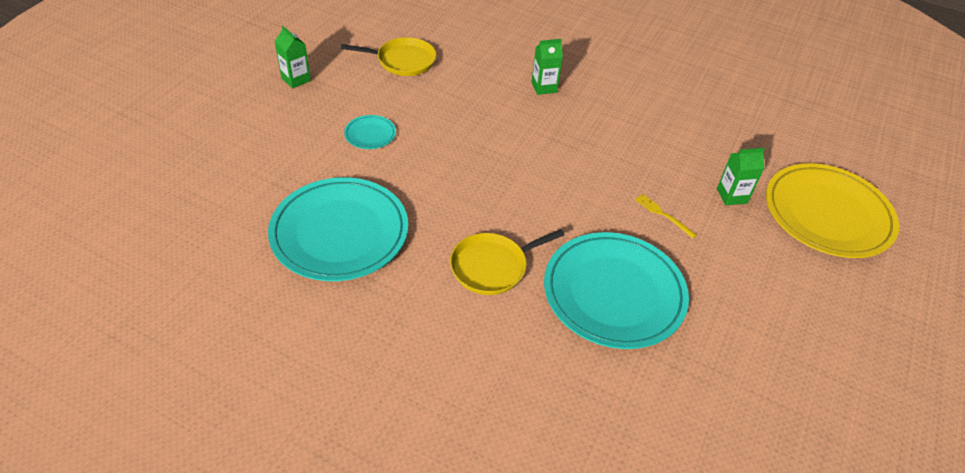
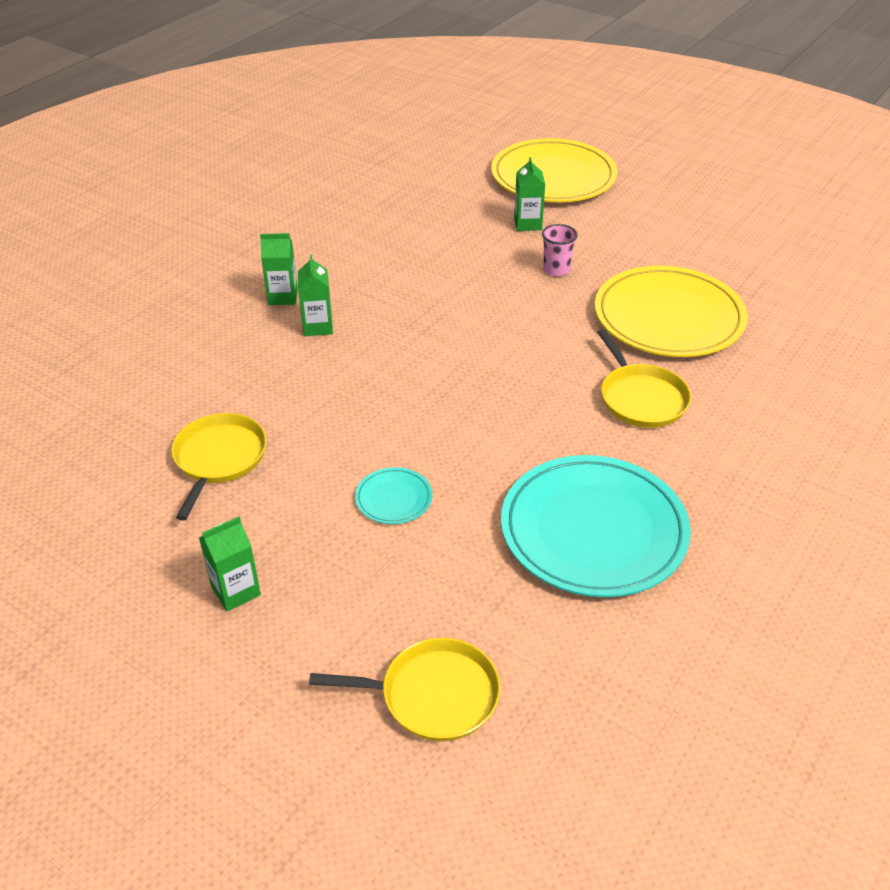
camera: 80 degrees left, 5 degrees down
turquoise plate [544,232,689,349] -> yellow plate [595,266,748,357]
yellow fork [635,194,697,239] -> pink cup [542,224,578,277]
none -> green carton [260,233,298,305]
none -> yellow pan [309,638,501,741]

